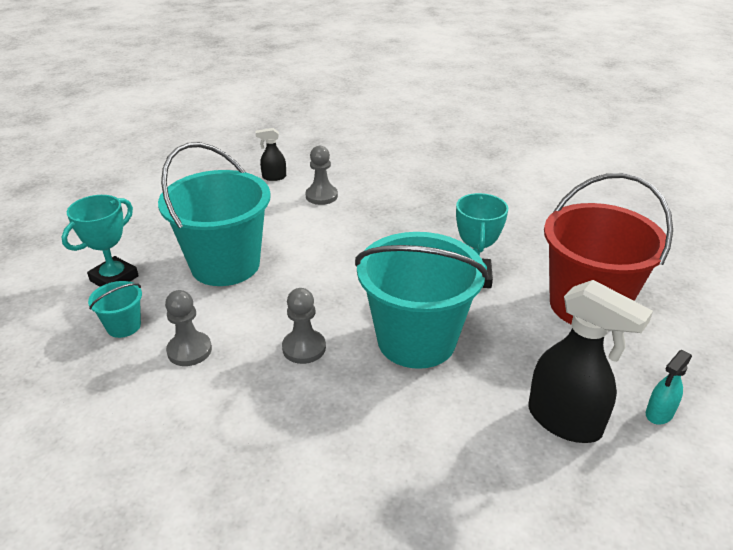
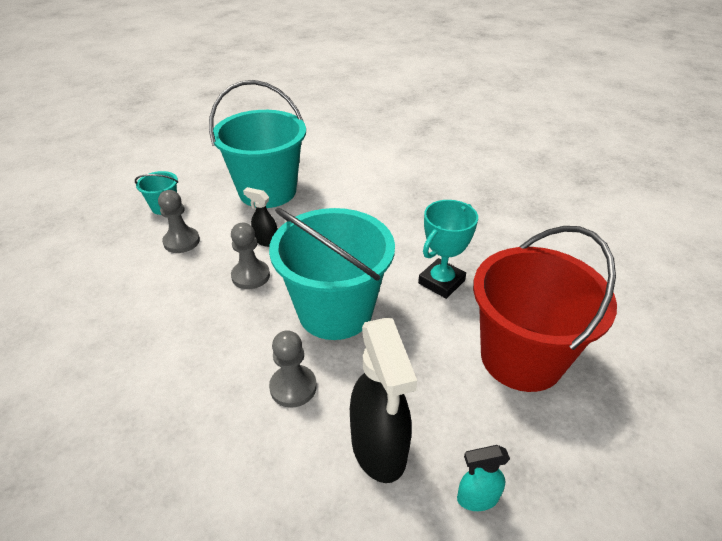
camera: 35 degrees right, 5 degrees up
turquoise trophy [62,195,139,287] -> none
black spray bottle [256,128,286,181] -> black spray bottle moved to [243,187,278,247]
grey pawn [306,146,338,205] -> grey pawn moved to [269,330,317,408]

